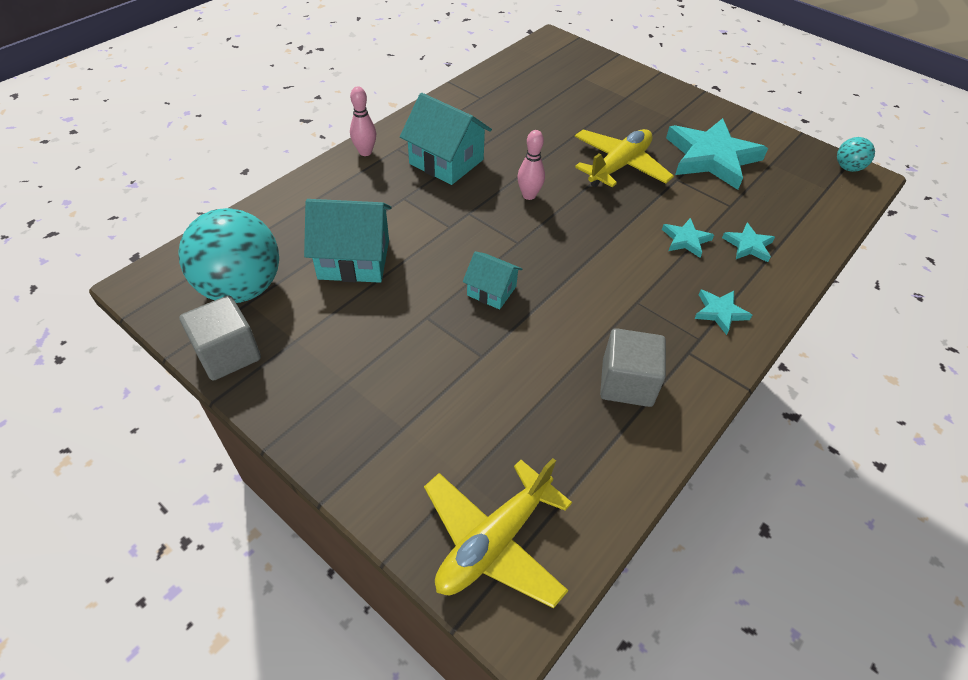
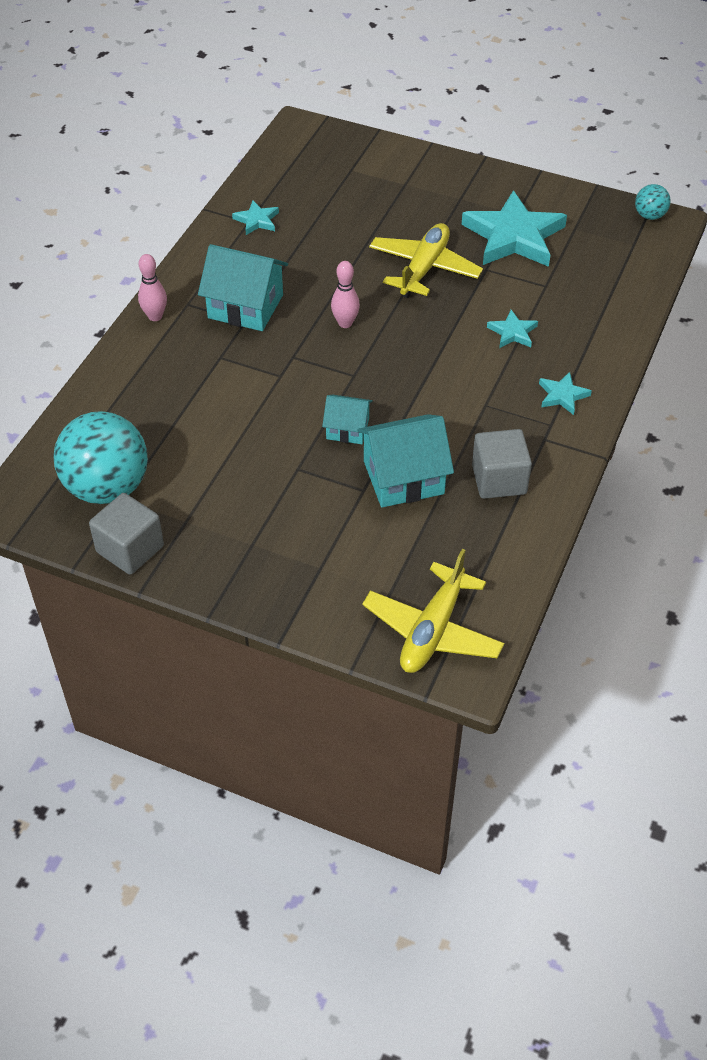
camera: 15 degrees left, 0 degrees up
turquoise house [304,199,392,283] -> turquoise house moved to [357,414,454,508]
turquoise star [722,223,775,262] -> turquoise star moved to [232,201,279,235]

